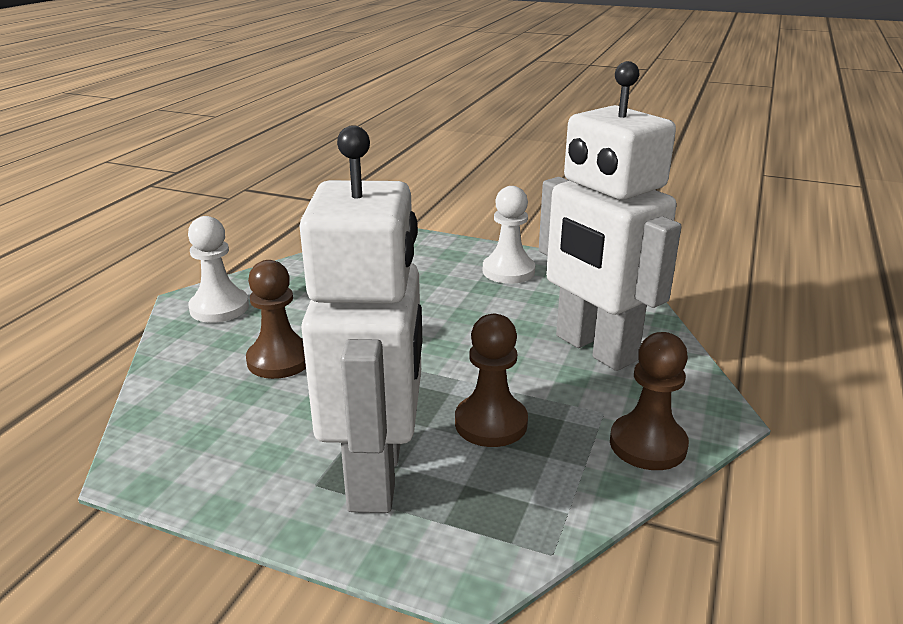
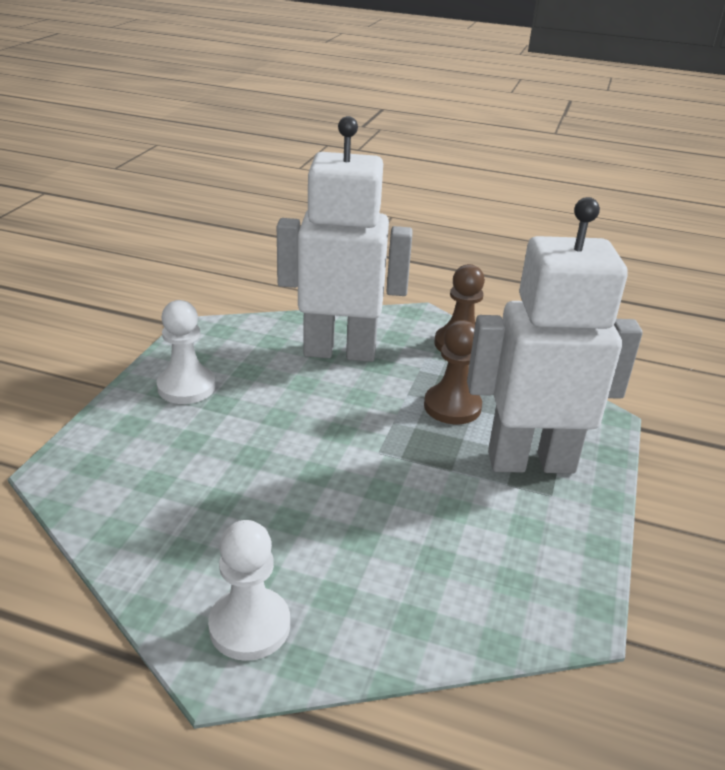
camera: 95 degrees left, 5 degrees up
brown pawn [246,260,306,379] -> none
white robot [539,61,681,371] -> white robot turned 135 degrees counterclockwise [277,116,413,362]

